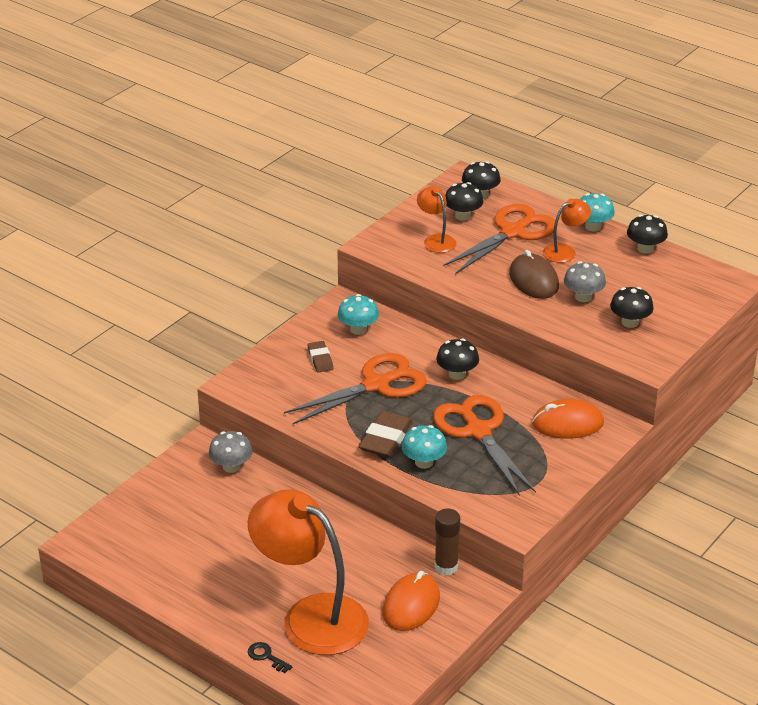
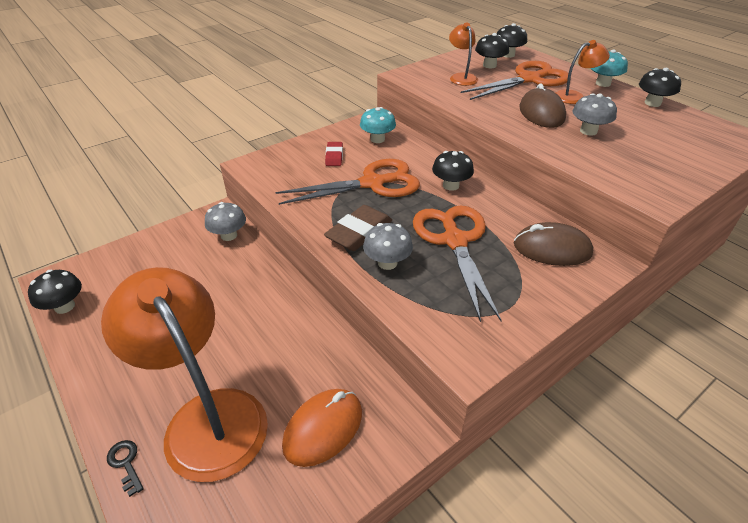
camera: 15 degrees right, 5 degrees up
brown eraser [308,341,333,372] -> red eraser [325,142,343,166]
turquoise mushroom [402,425,447,469] -> grey mushroom [363,223,413,270]
brown glue stick [435,509,460,575] -> none
orange mouse [532,399,604,439] -> brown mouse [514,222,593,266]
black mushroom [610,287,654,328] -> black mushroom moved to [28,270,82,314]

